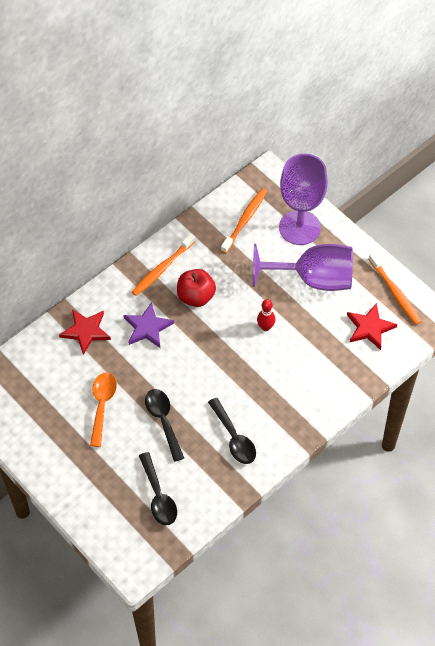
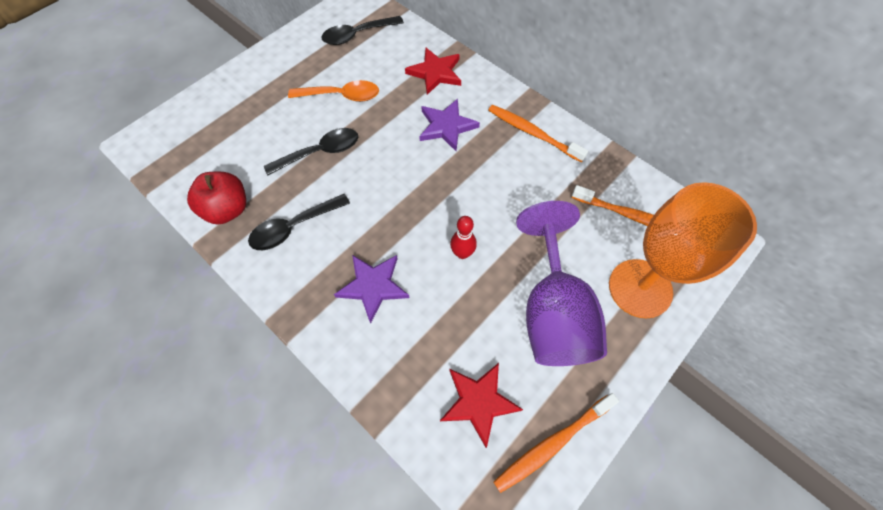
camera: 85 degrees right, 5 degrees up
black spoon [139,452,177,525] -> black spoon moved to [322,16,404,45]
red apple [177,269,216,307] -> red apple moved to [187,172,246,225]
purple goblet [279,154,328,245] -> orange goblet [609,182,757,318]
none -> purple star [334,255,409,324]

